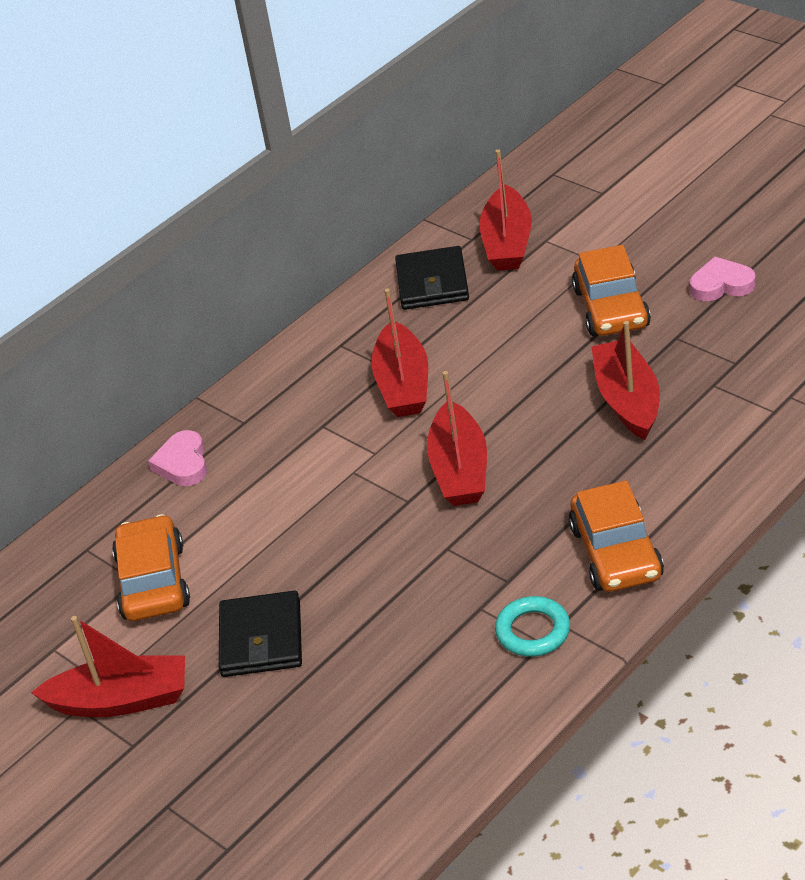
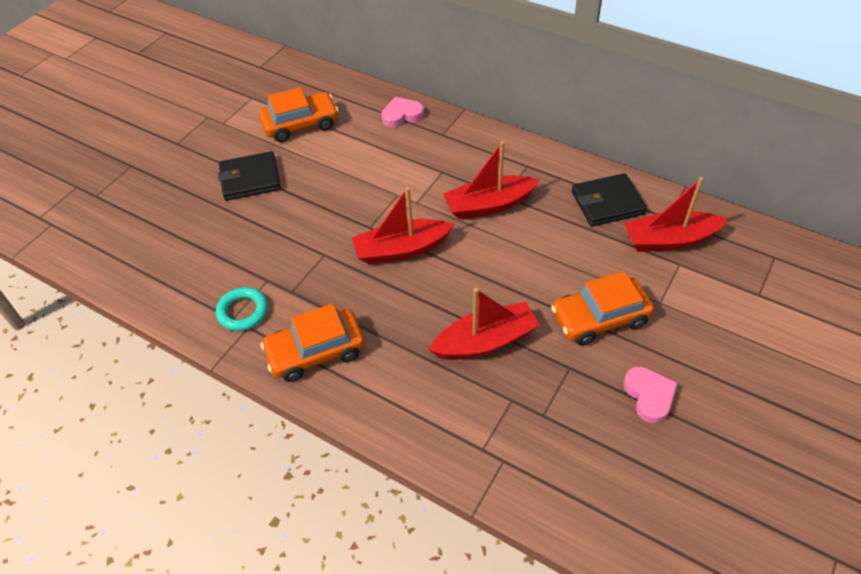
camera: 75 degrees right, 10 degrees up
red boat [31,616,185,717] -> none

